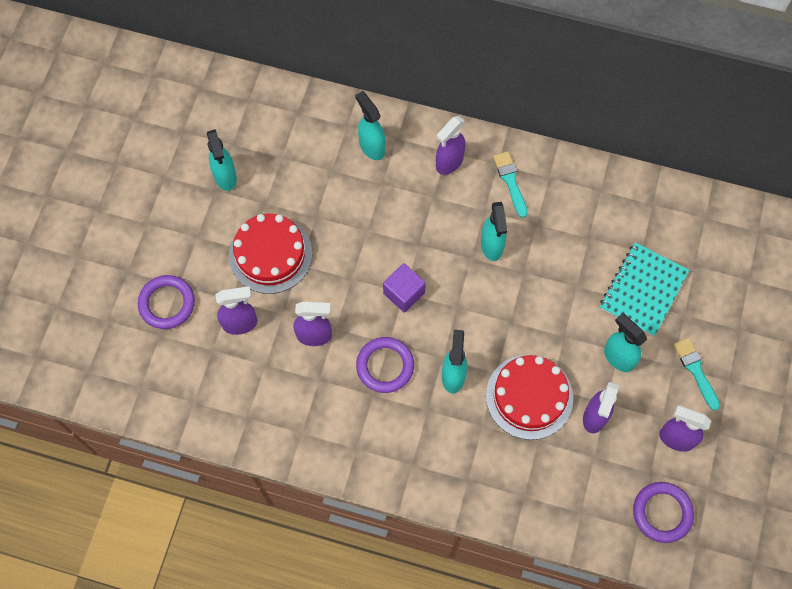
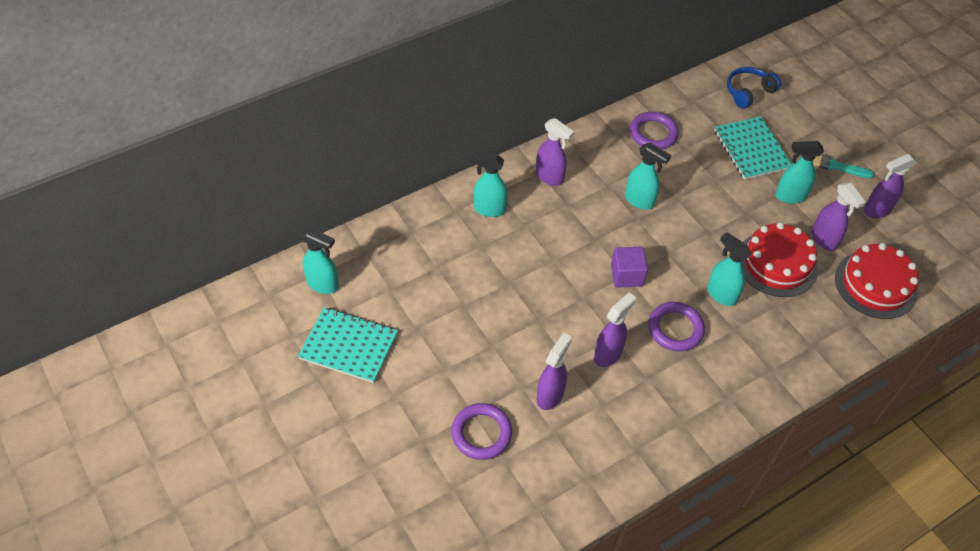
camera: 50 degrees left, 15 degrees down
turquoise spray bottle [206,129,237,191] -> turquoise spray bottle moved to [301,228,339,294]
red cake [229,214,312,294] -> red cake moved to [835,243,919,319]
purple spray bottle [436,116,465,175] -> purple spray bottle turned 45 degrees counterclockwise [536,118,574,186]
turquoise brush [493,151,528,218] -> none
purple ring [633,482,694,543] -> purple ring moved to [630,112,679,149]
none -> turquoise notebook [298,307,398,383]
none -> blue headphones [727,67,781,109]

